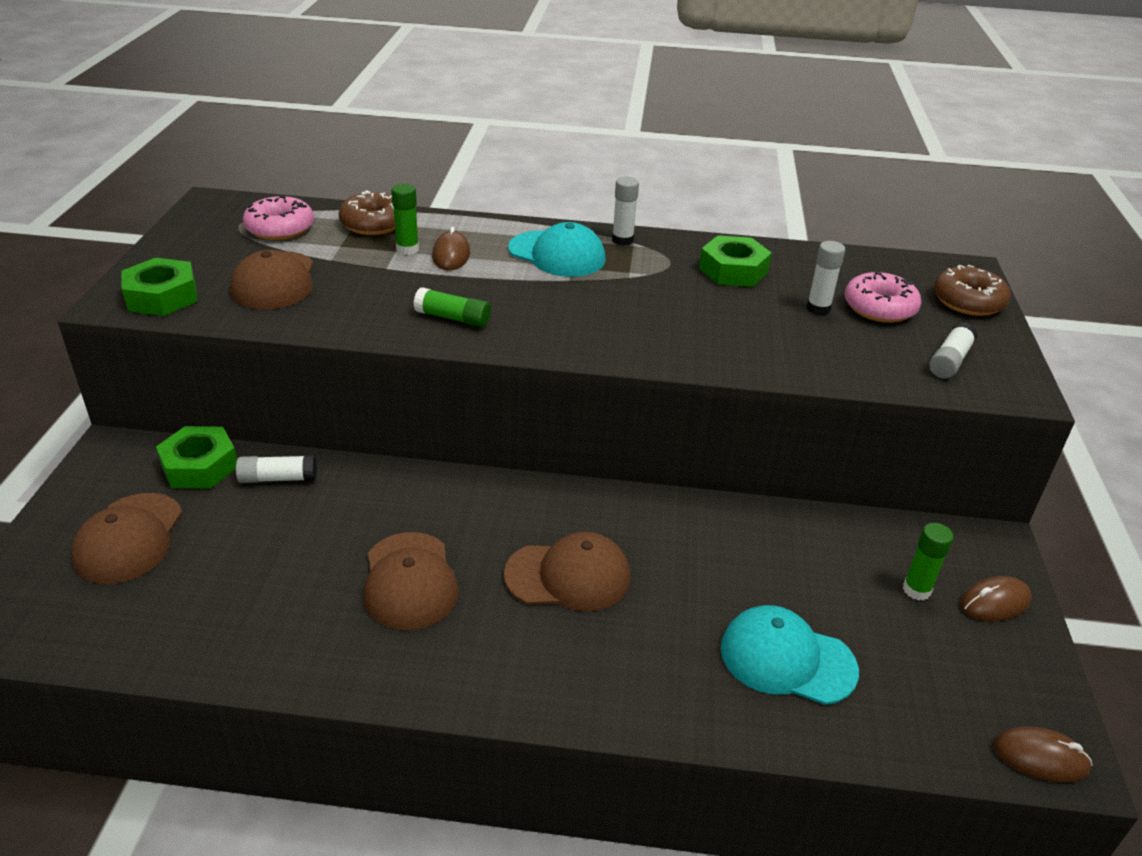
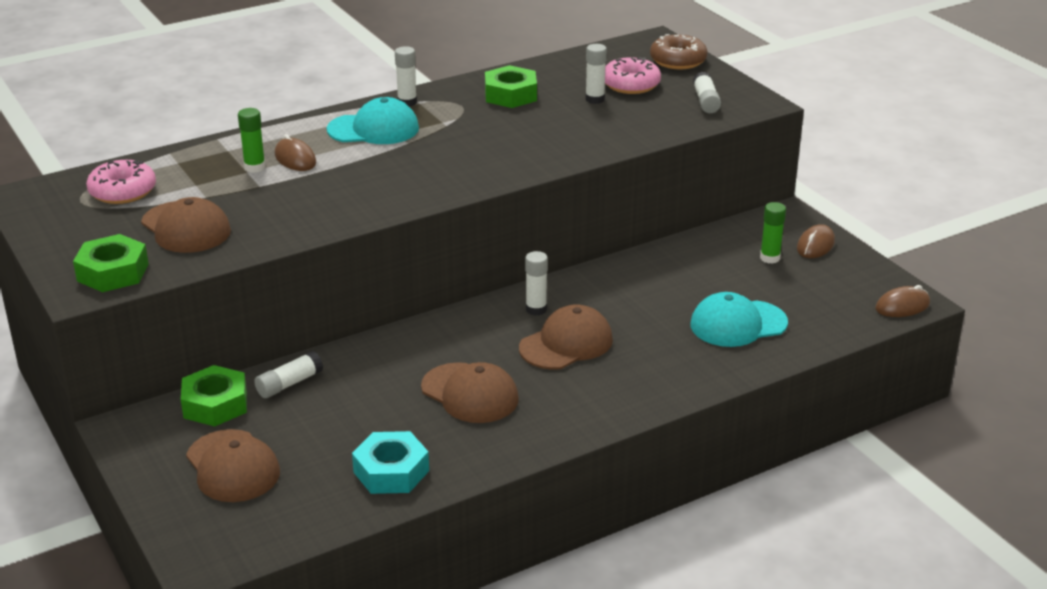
camera: 35 degrees left, 5 degrees down
brown donut [338,190,395,235] -> none
green glue stick [413,287,491,327] -> none
none -> turquoise nut [352,431,429,494]
none -> white glue stick [525,251,548,316]

